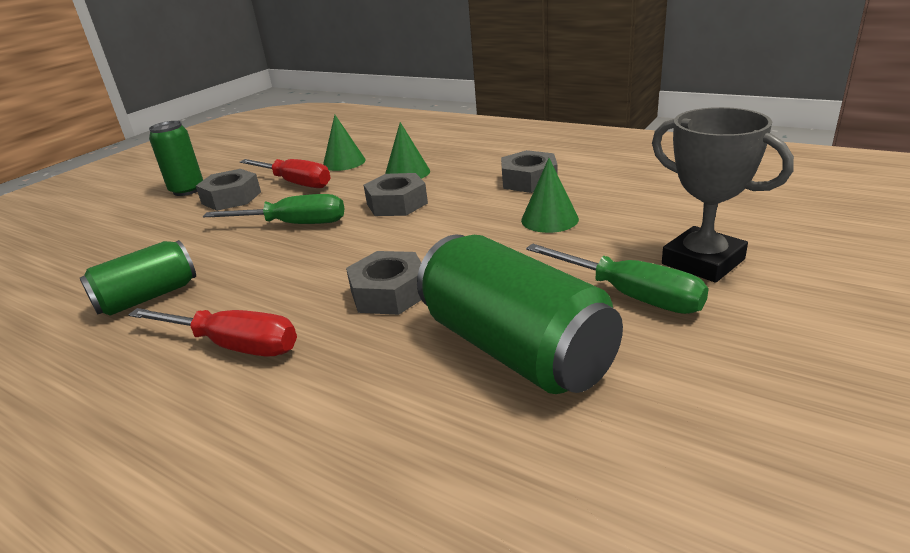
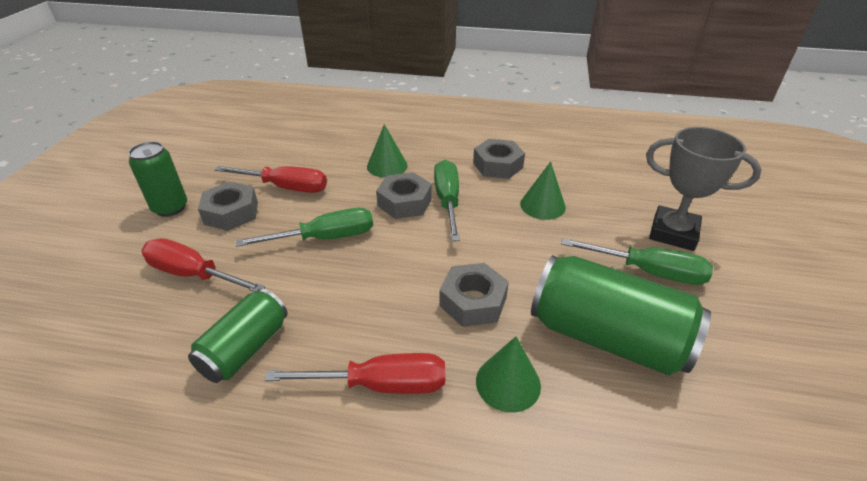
camera: 25 degrees left, 10 degrees up
green cone [323,115,366,171] -> green cone moved to [476,336,541,413]
none -> red screwdriver [141,238,266,292]
none -> green screwdriver [434,160,460,241]

